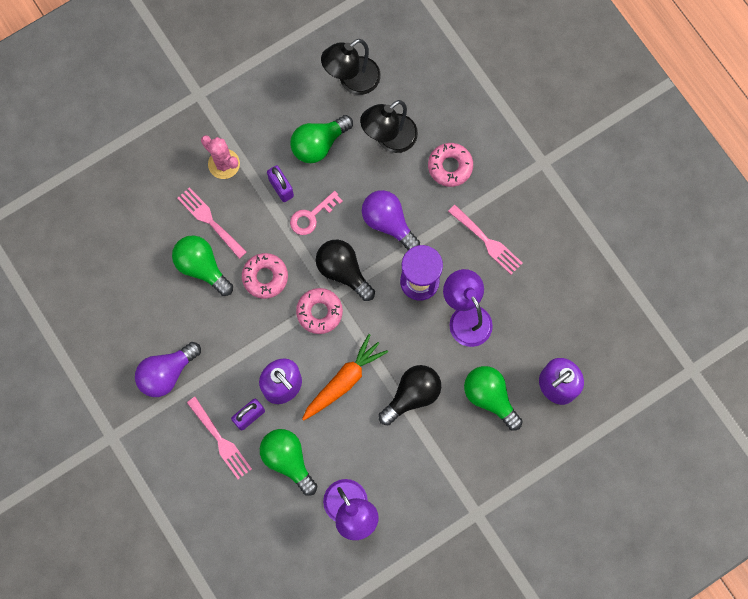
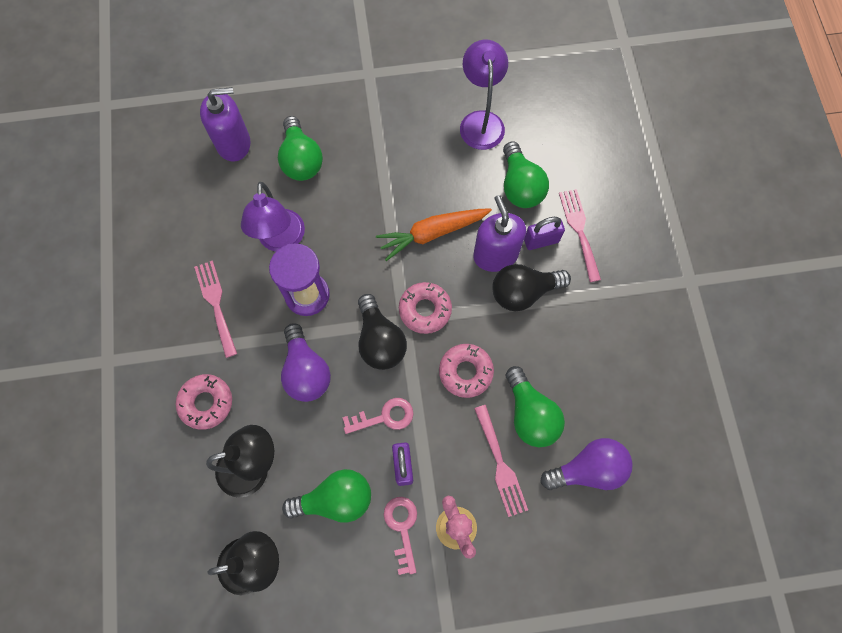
camera: 155 degrees left, 5 degrees down
purple light bulb [135,342,201,397] -> purple light bulb moved to [540,438,633,490]
black light bulb [378,365,441,426] -> black light bulb moved to [492,264,571,311]
none -> pink key [384,497,417,575]

